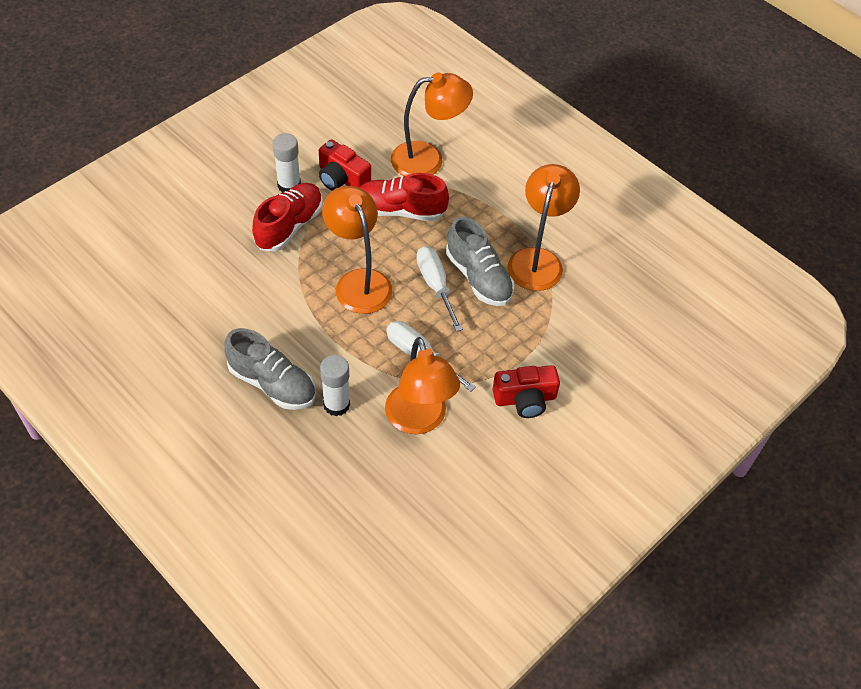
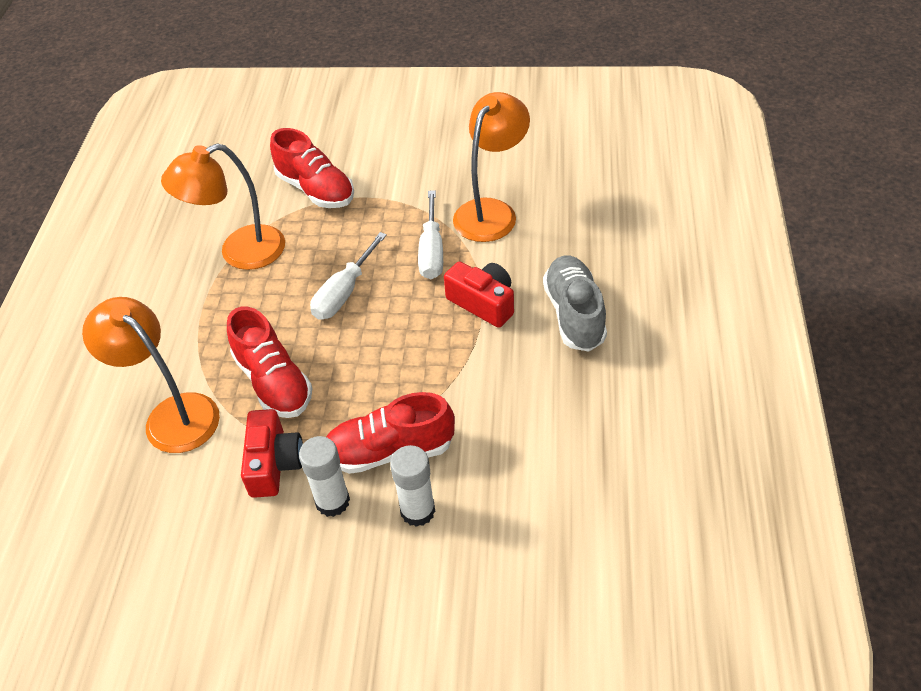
camera: 125 degrees left, 5 degrees down
white glue stick [320,355,350,416] -> white glue stick moved to [390,445,435,527]
orange lamp [322,186,392,314] -> none
grey shoe [446,217,514,306] -> none
red camera [492,365,560,418] -> red camera moved to [444,261,514,328]
none -> red shoe [270,128,354,208]

